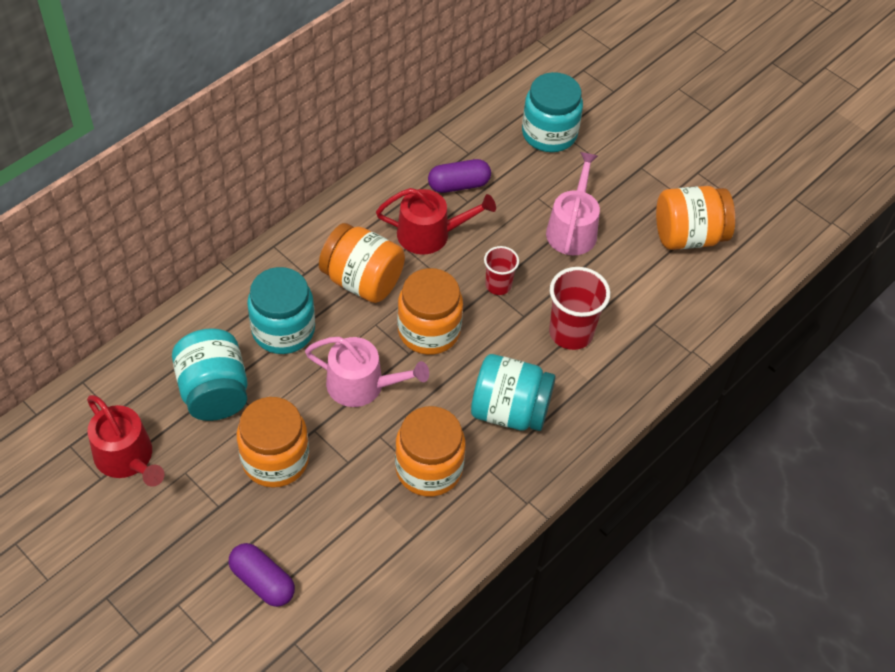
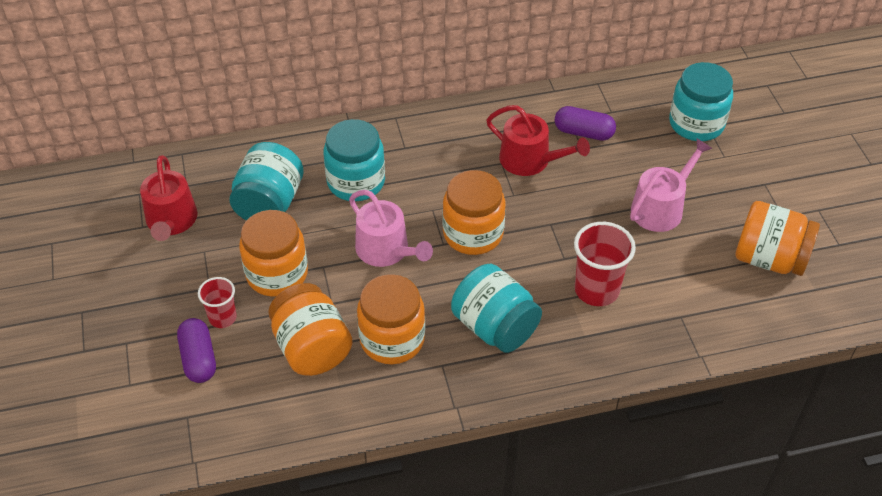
camera: 35 degrees right, 5 degrees down
orange jar [319,223,405,303] -> orange jar moved to [268,283,353,376]
red cup [484,246,519,295] -> red cup moved to [198,277,237,328]

